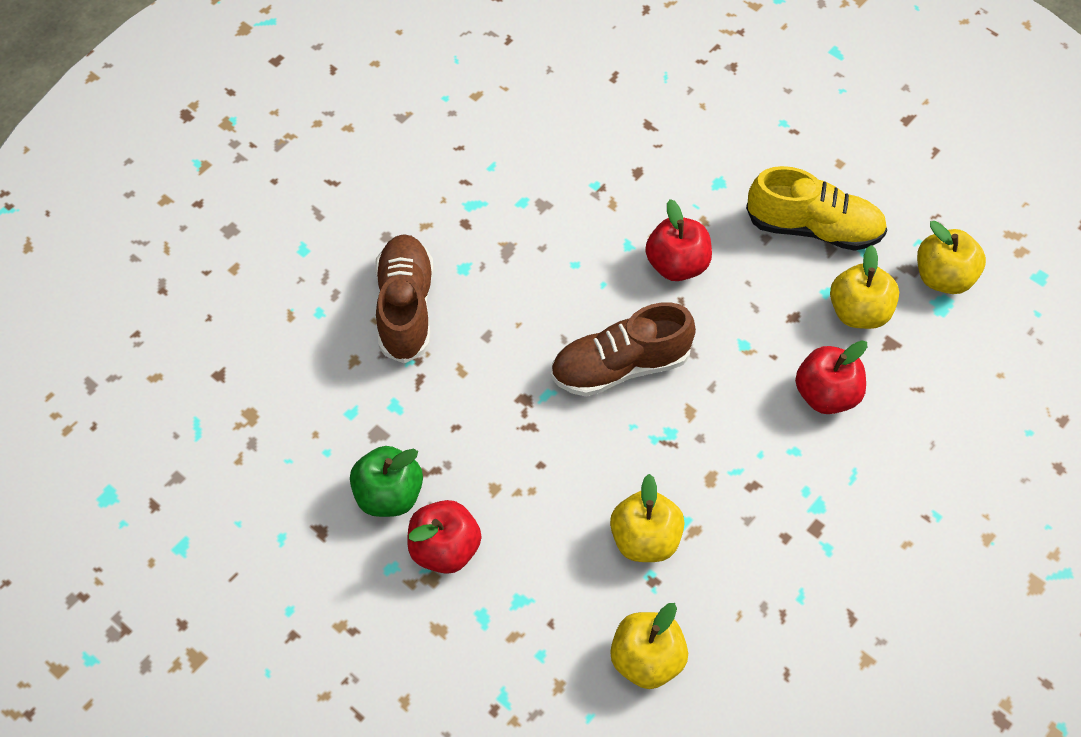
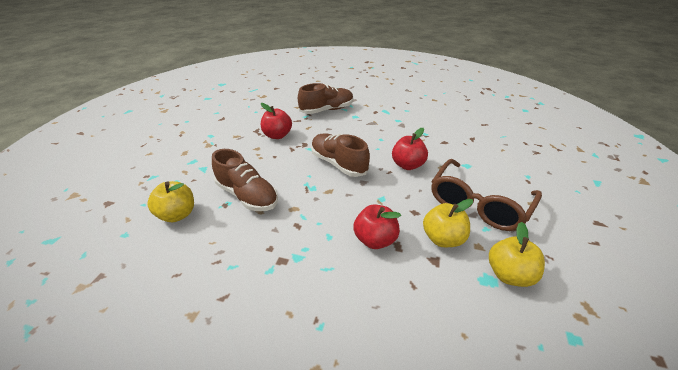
camera: 65 degrees right, 20 degrees down
green apple [350,446,423,517] -> none
red apple [407,500,481,574] -> red apple moved to [261,103,292,139]
yellow apple [610,474,685,562] -> brown shoe [212,149,278,211]
yellow shoe [746,166,887,251] -> brown glasses [431,159,542,231]

